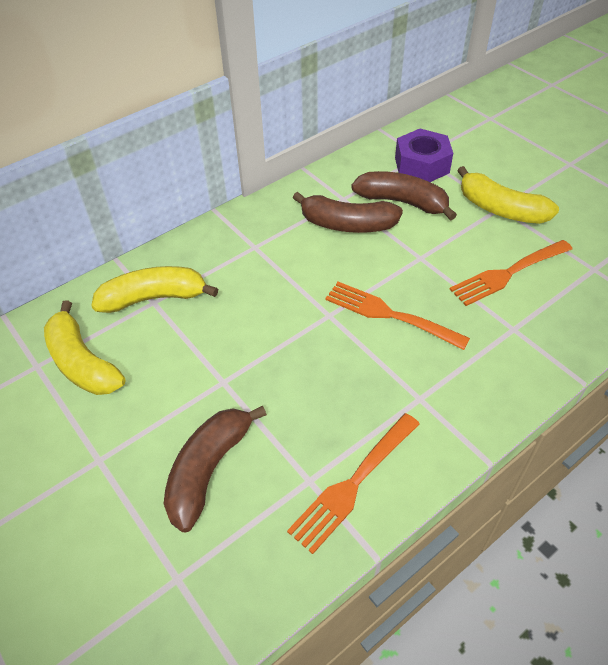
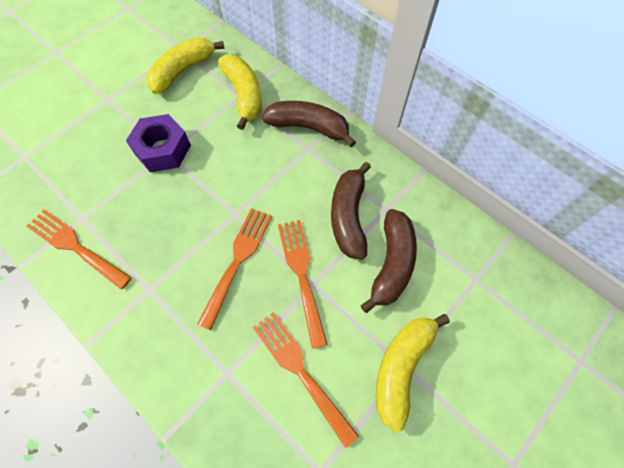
camera: 80 degrees right, 15 degrees up
brown banana [164,405,267,532] -> brown banana moved to [262,101,356,147]
purple nut [395,129,453,182] -> purple nut moved to [126,114,191,172]
none -> orange fork [278,220,328,349]

